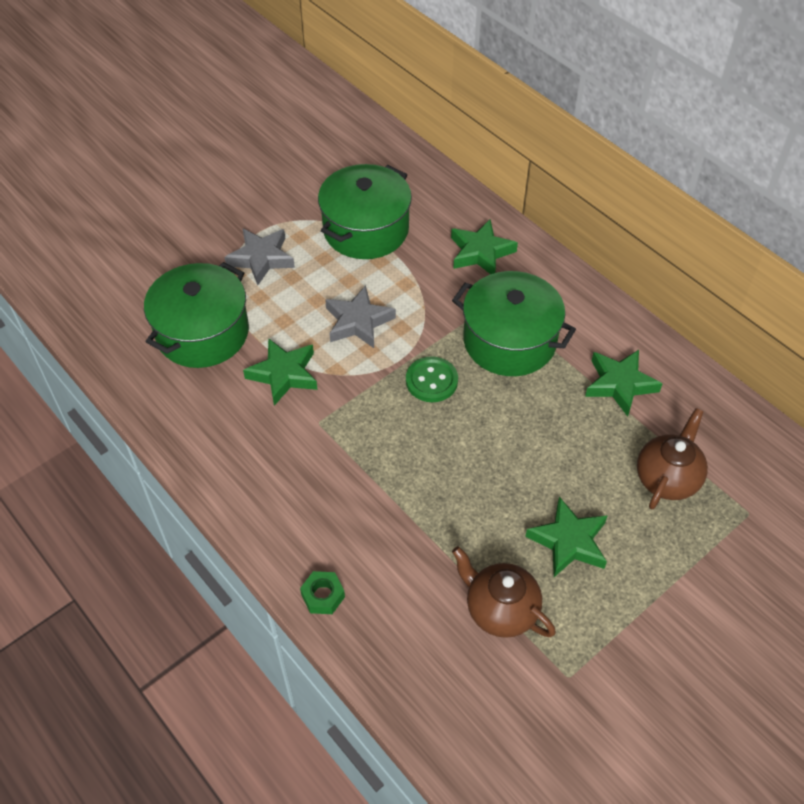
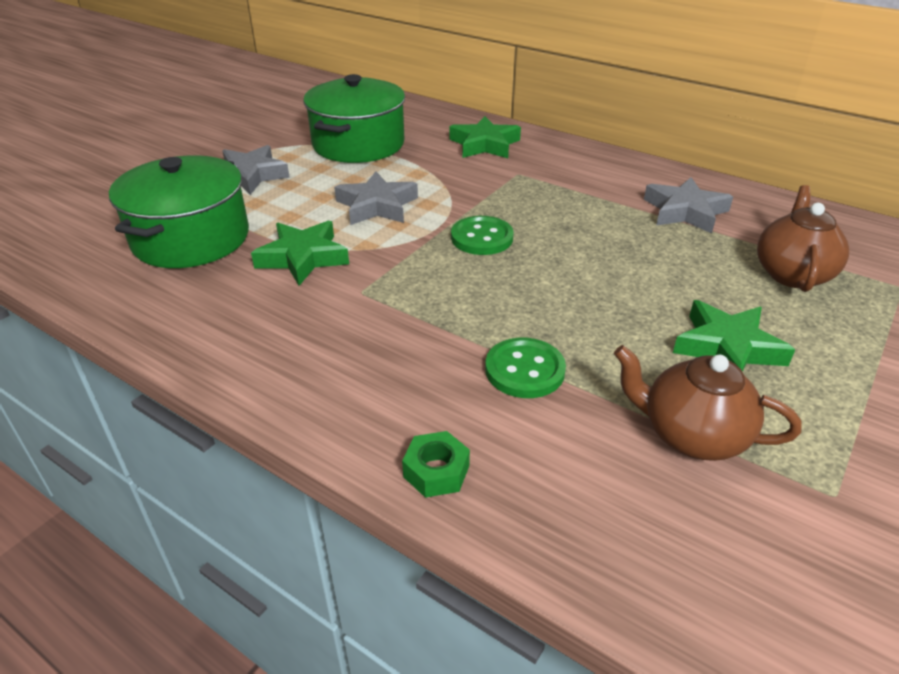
camera: 15 degrees left, 15 degrees down
green pot [452,271,576,376] -> none
green star [585,350,662,417] -> grey star [644,177,733,234]
none -> green button [485,338,566,398]

